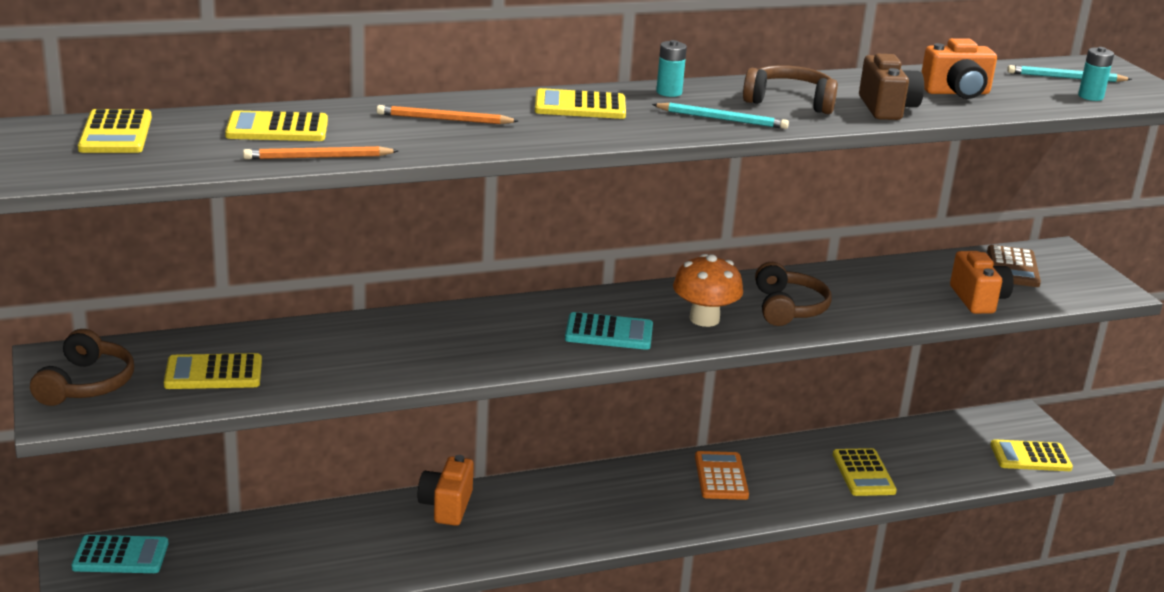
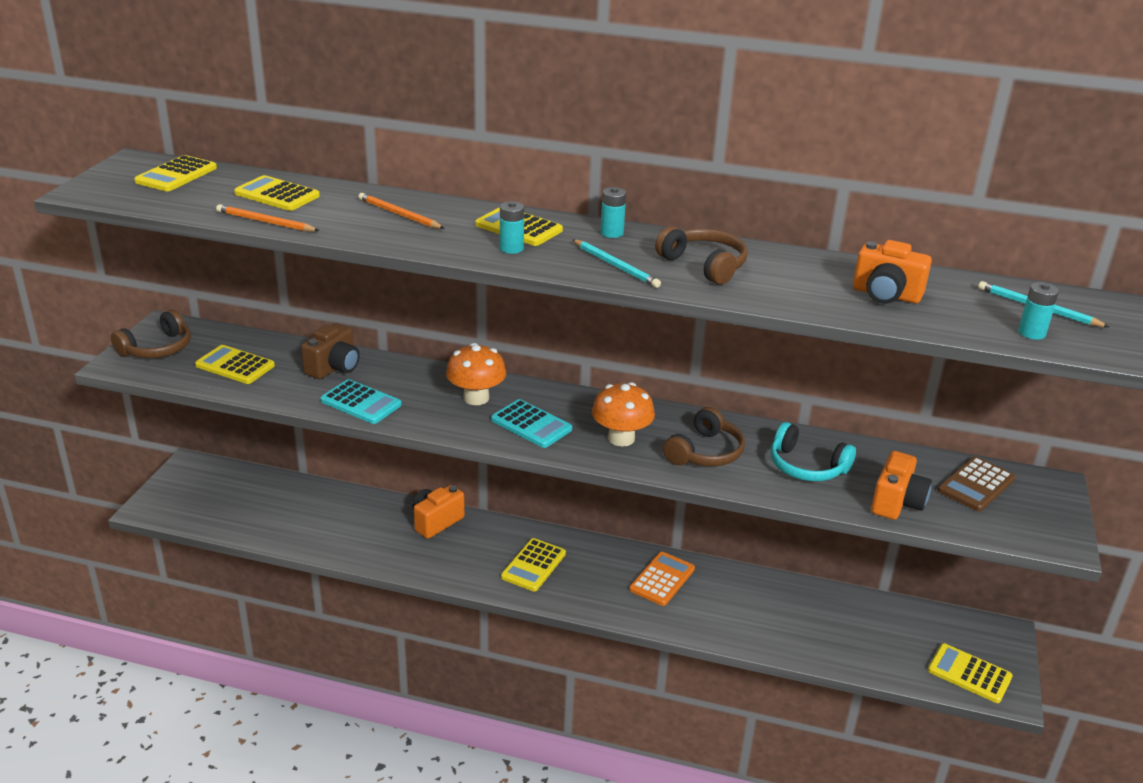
camera: 35 degrees right, 5 degrees up
turquoise calculator [71,535,168,573] -> turquoise calculator moved to [321,379,402,424]
yellow calculator [833,448,897,496] -> yellow calculator moved to [501,538,566,591]
brown camera [859,54,924,120] -> brown camera moved to [301,323,360,379]
none -> orange mushroom [446,343,506,405]
none -> turquoise battery [500,201,524,254]
none -> turquoise headphones [771,422,856,481]

